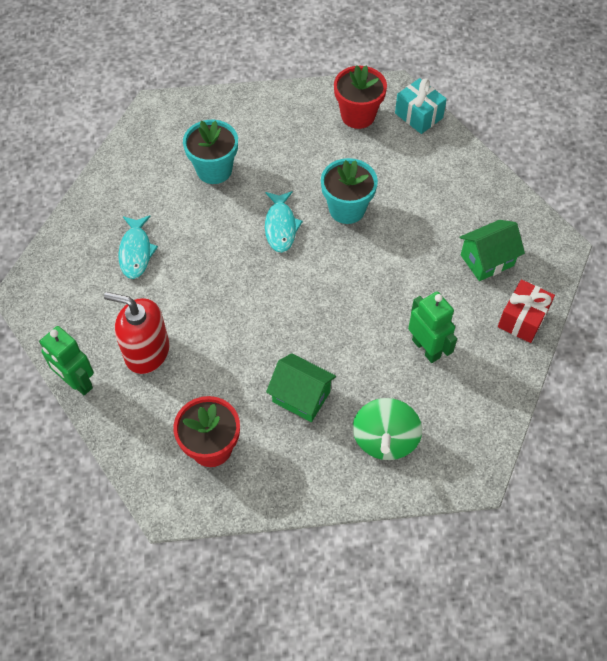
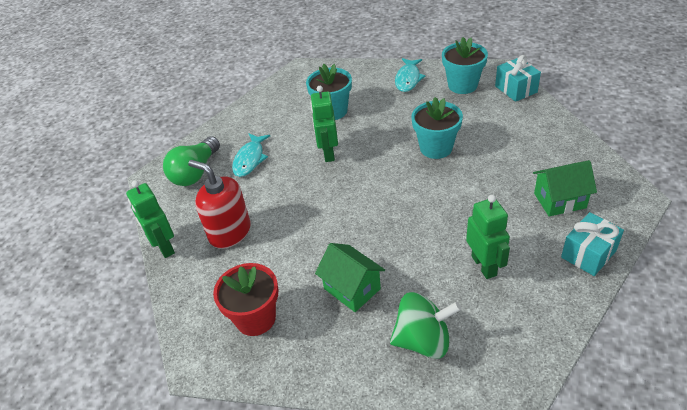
camera: 20 degrees right, 15 degrees down
turquoise fish [265,191,303,253] -> turquoise fish moved to [395,58,425,92]
red flower pot [334,65,387,129] -> turquoise flower pot [442,37,488,94]
green spinning top [353,398,422,460] -> green spinning top turned 120 degrees counterclockwise [390,292,461,359]
red gift [498,279,555,343] -> turquoise gift [561,212,624,276]
none -> green light bulb [163,136,220,186]
none -> green robot [310,86,338,162]

